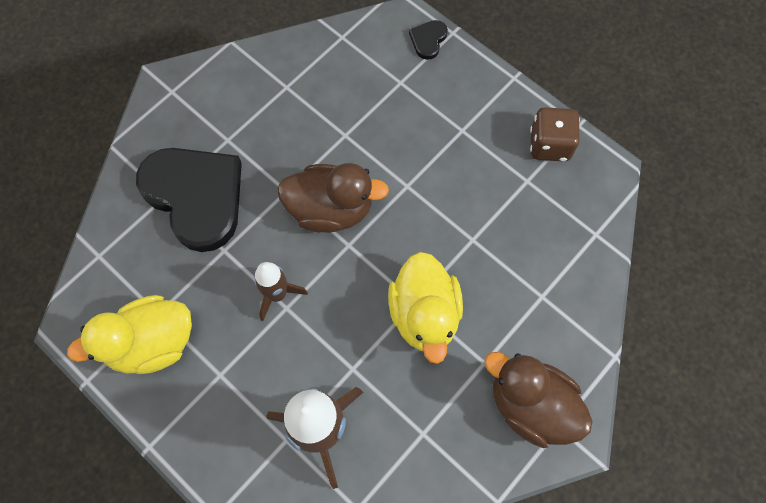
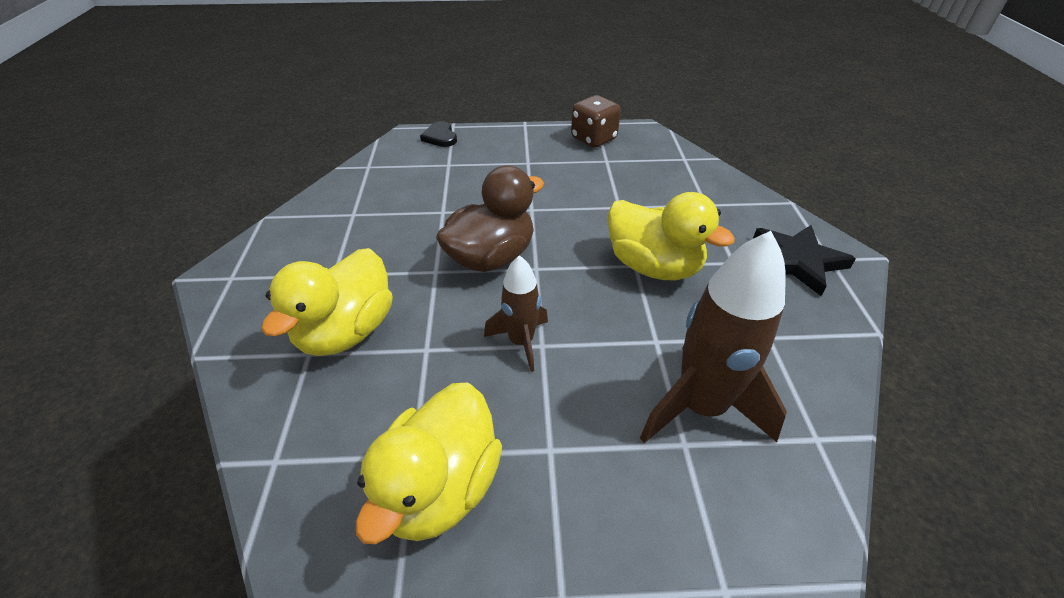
camera: 45 degrees left, 25 degrees down
black heart [136,148,242,252] -> yellow duck [261,248,393,356]
brown duck [485,352,593,448] -> black star [753,225,856,296]

